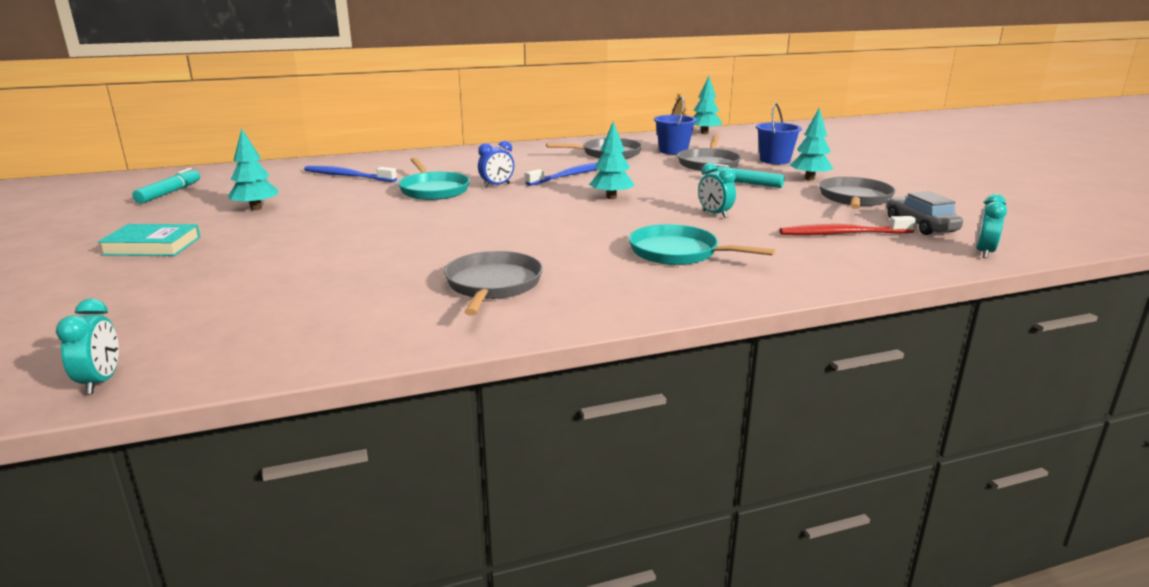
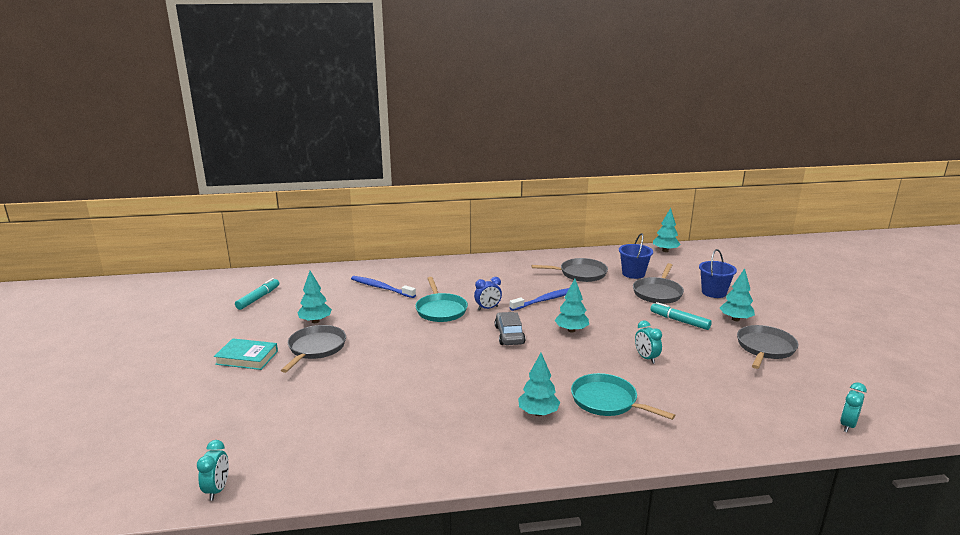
camera: 10 degrees right, 0 degrees up
grey pan [444,251,543,315] -> grey pan moved to [281,325,346,373]
red toothbrush [779,216,916,235] -> none
grey car [886,191,963,235] -> grey car moved to [495,312,526,345]
none -> turquoise tree [518,353,560,416]

